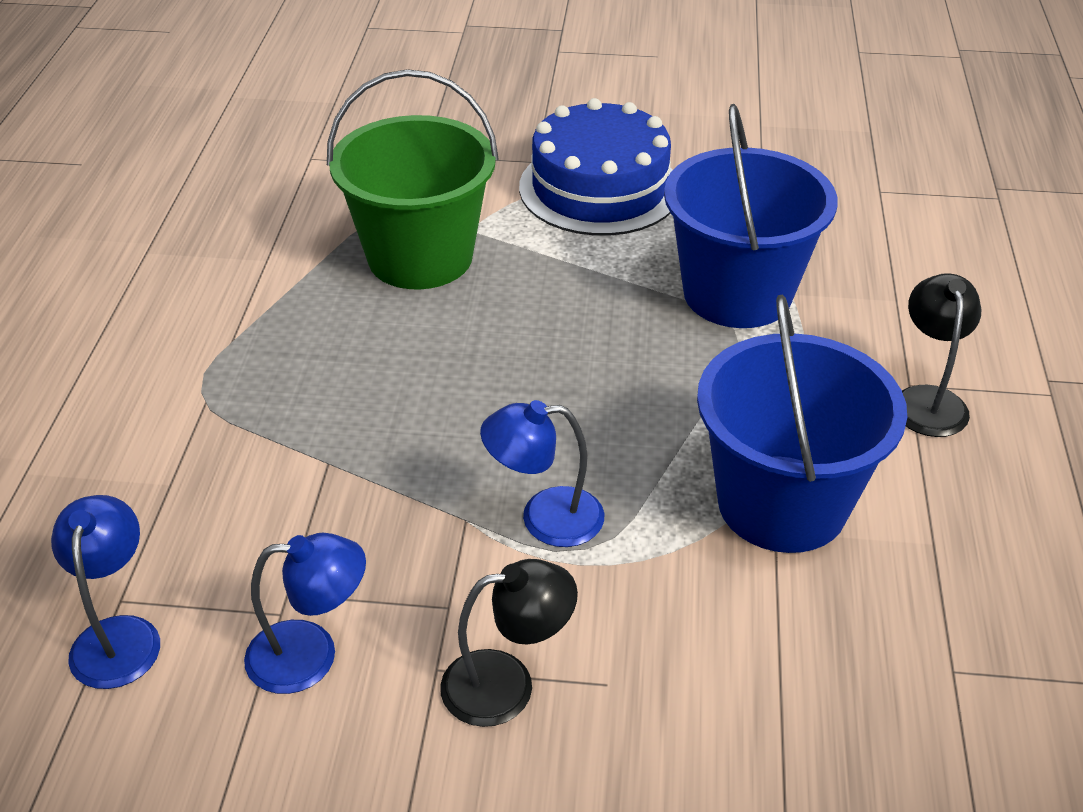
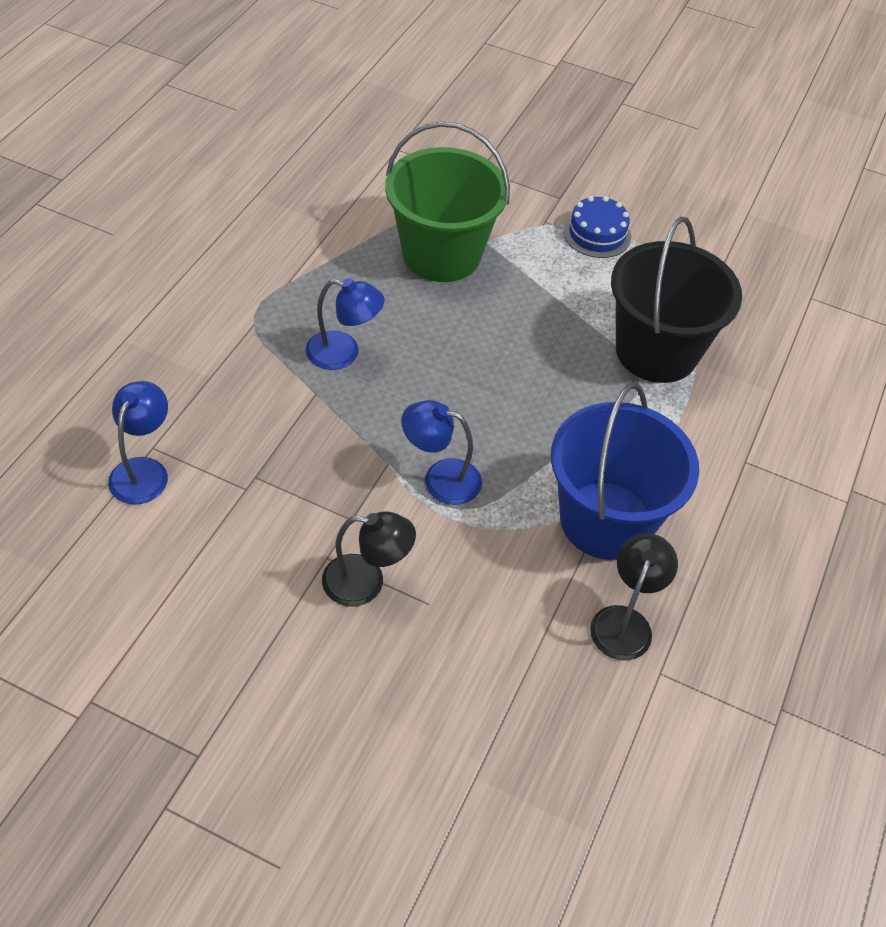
camera: 15 degrees right, 10 degrees up
blue lamp [244,533,366,694] -> blue lamp moved to [306,278,385,370]
blue cake [519,98,673,236] -> blue cake [563,196,631,258], size x0.54
blue bucket [664,104,837,328] -> black bucket [611,217,742,383]
black lamp [902,273,981,437] -> black lamp moved to [590,533,678,661]

